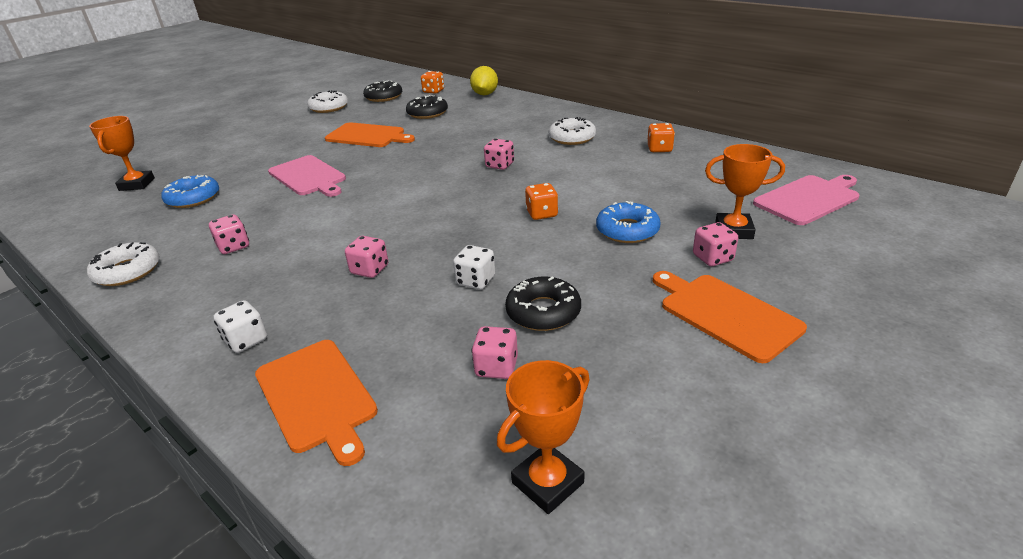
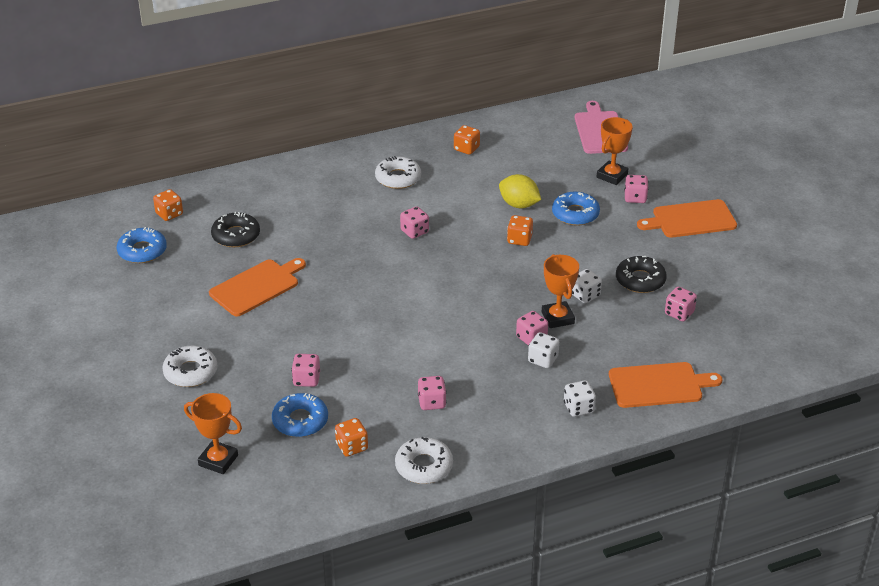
camera: 65 degrees left, 5 degrees up
pink cutting board [268,155,346,197] -> none
white donut [307,90,348,113] -> white donut moved to [162,346,217,387]
black donut [363,81,402,102] -> blue donut [117,227,167,263]
yellow lemon [470,66,498,95] -> yellow lemon moved to [499,174,541,208]
orange trophy [497,360,590,514] -> orange trophy moved to [542,254,579,328]
none -> pink dice [291,354,320,387]
none -> orange dice [335,418,368,457]
none -> white dice [528,332,559,368]

